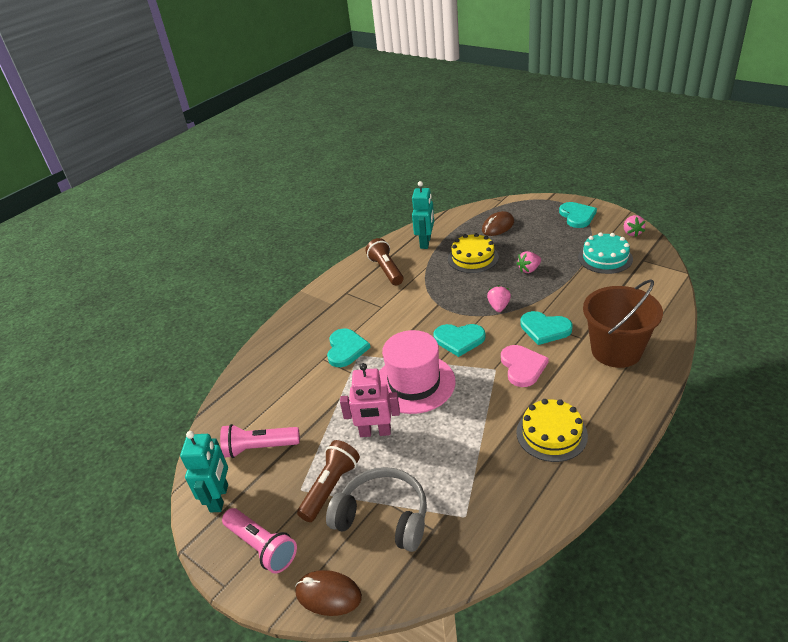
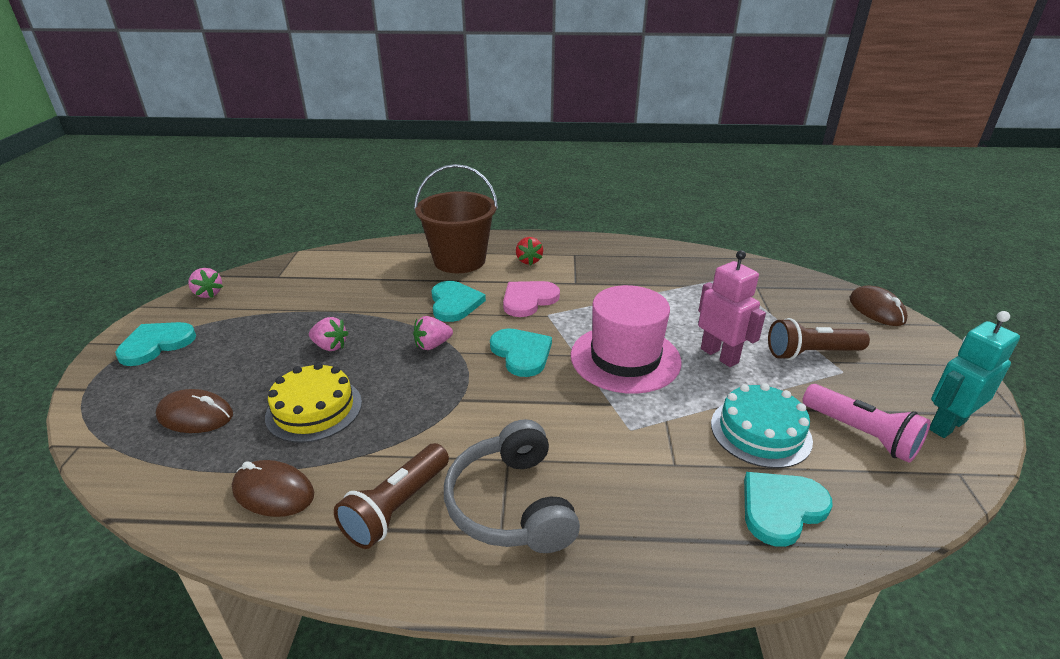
camera: 130 degrees left, 5 degrees down
pink flashlight [222,508,297,574] -> none
grey headphones [326,467,427,552] -> grey headphones moved to [444,419,580,553]
turquoise heart [327,328,371,367] -> turquoise heart moved to [744,472,832,547]
turquoise robot [412,181,434,249] -> brown mouse [232,460,314,517]
yellow cake [516,399,588,462] -> none
turquoise cake [578,232,633,274] -> turquoise cake moved to [711,383,813,468]
pink strawberry [624,215,645,237] -> pink strawberry turned 90 degrees clockwise [188,268,223,298]
none -> red strawberry [516,237,543,265]

